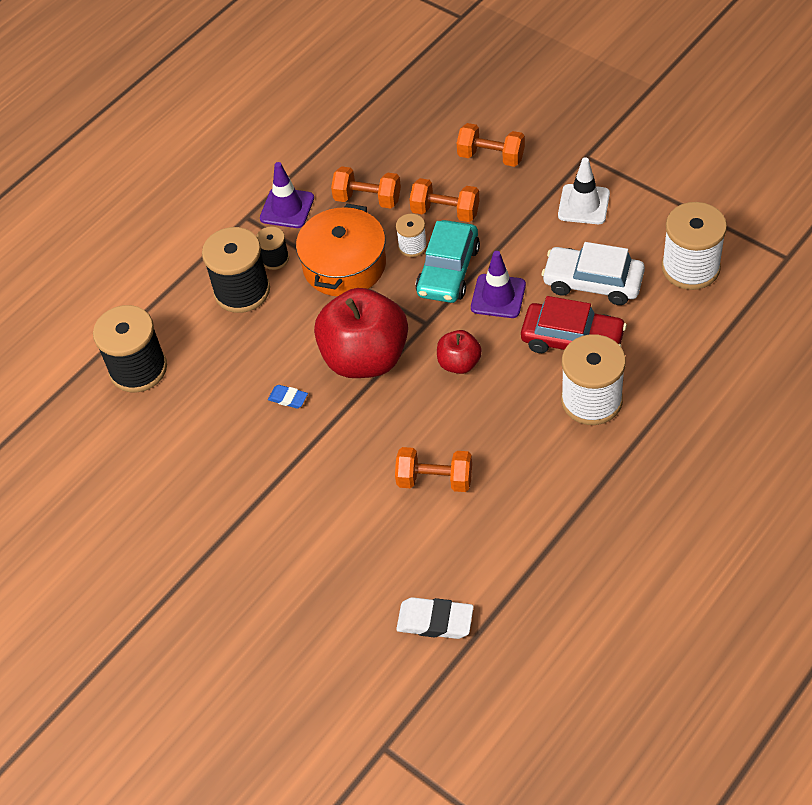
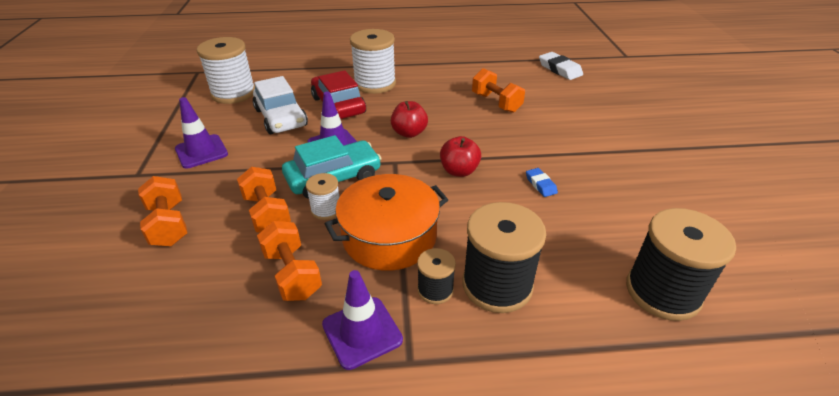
camera: 140 degrees left, 15 degrees down
red apple [314,288,408,378] -> red apple [440,136,481,177], size x0.48
white traffic cone [558,157,610,224] -> purple traffic cone [175,97,228,169]

